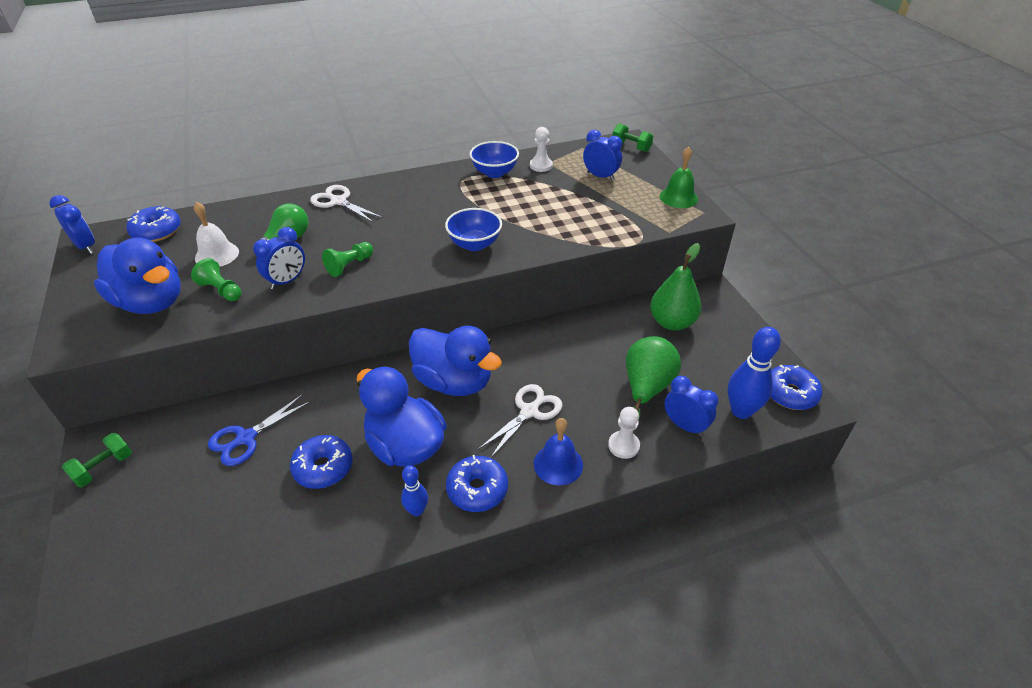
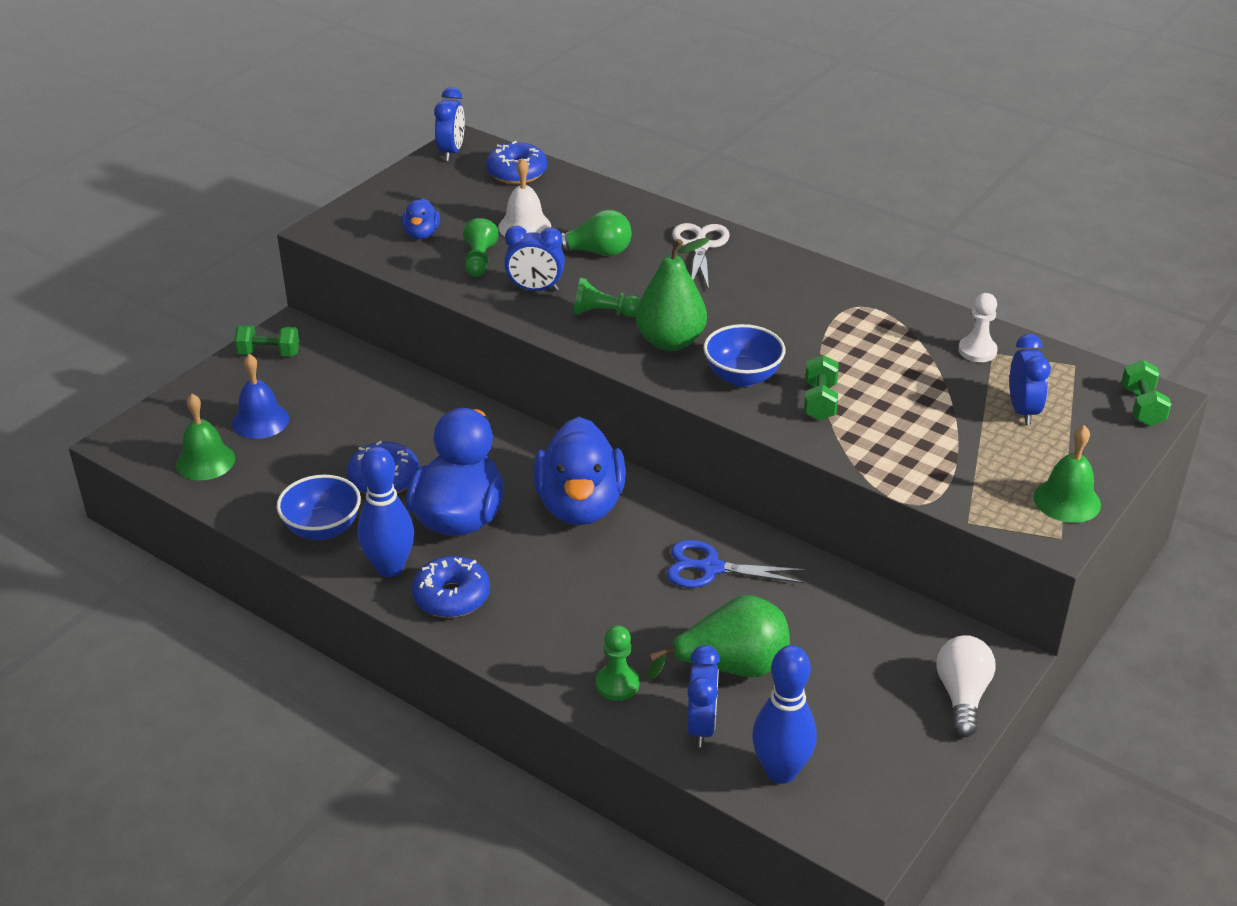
camera: 55 degrees right, 5 degrees down
blue duck [94,237,181,314] -> blue duck [402,198,440,239], size x0.46
blue scissors [208,394,311,466] -> blue scissors moved to [666,540,806,588]
blue bowling pin [401,465,428,516] -> blue bowling pin [358,447,414,577], size x1.75
blue bowl [470,141,519,178] -> blue bowl moved to [277,475,361,540]
white scissors [478,384,563,458] -> none
blue bell [534,418,583,485] -> blue bell moved to [232,354,289,439]
white pawn [608,407,640,459] -> green pawn [596,625,639,701]
green pear [650,243,702,331] -> green pear moved to [636,238,709,351]
blue donut [771,365,823,410] -> none
none -> green bell [176,394,236,480]
none -> green dumbbell [804,355,839,421]
none -> white light bulb [936,635,996,737]

